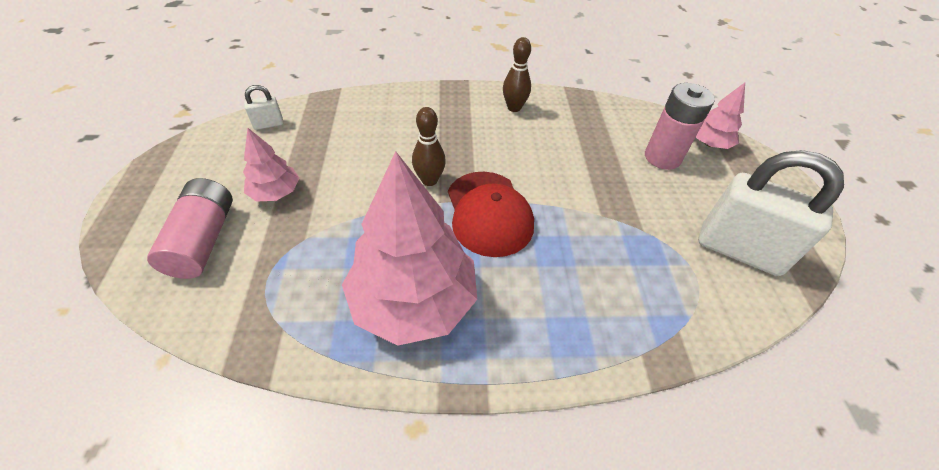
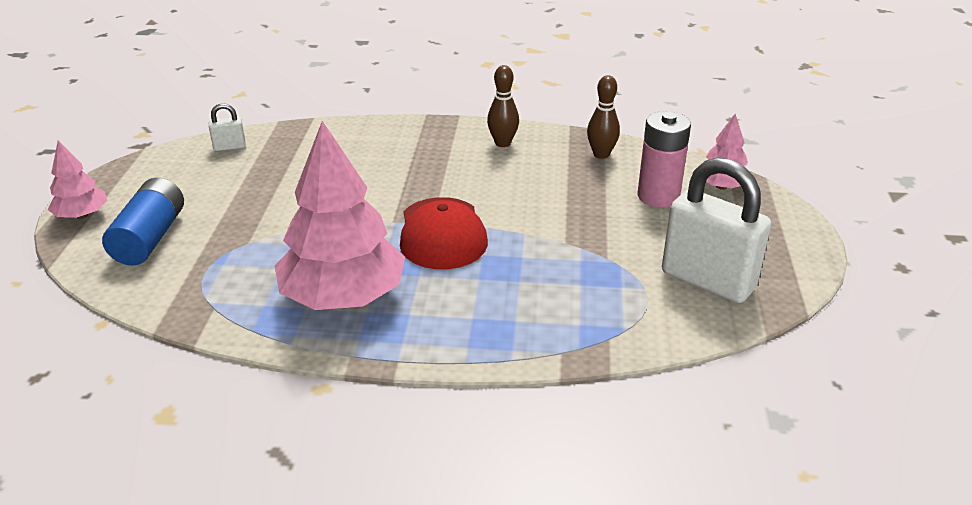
camera: 10 degrees right, 15 degrees down
pink battery [147,178,233,279] -> blue battery [102,178,184,265]
pink tree [243,128,299,202] -> pink tree moved to [48,141,107,219]
brown bowling pin [412,107,446,186] -> brown bowling pin moved to [587,75,620,159]

